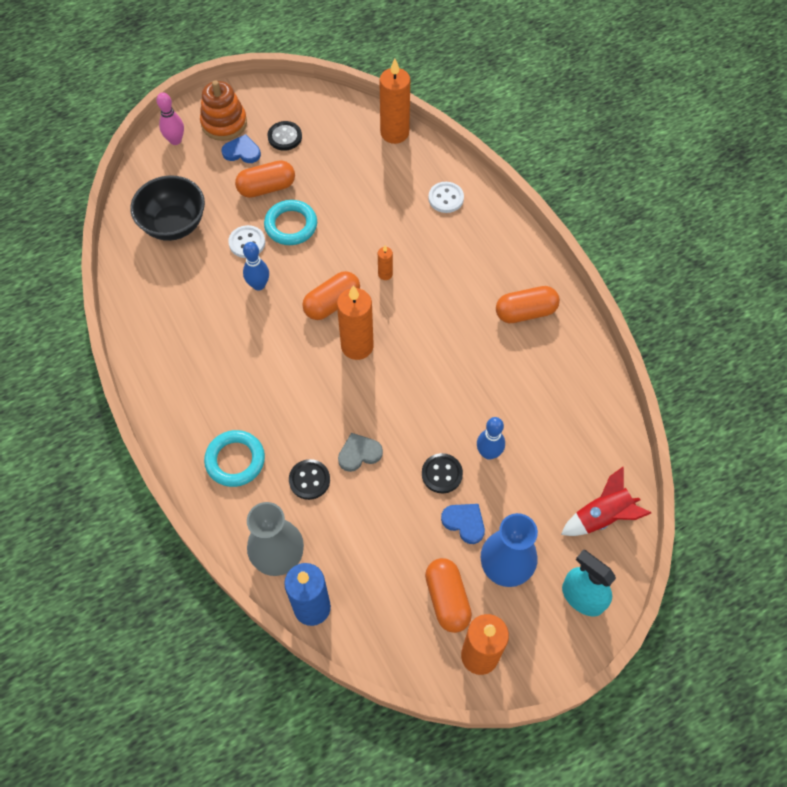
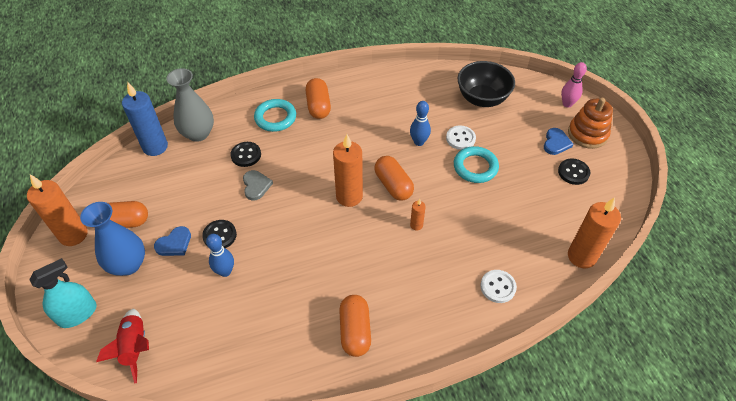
camera: 100 degrees right, 10 degrees down
orange capsule [235,160,295,198] -> orange capsule moved to [305,78,331,119]

